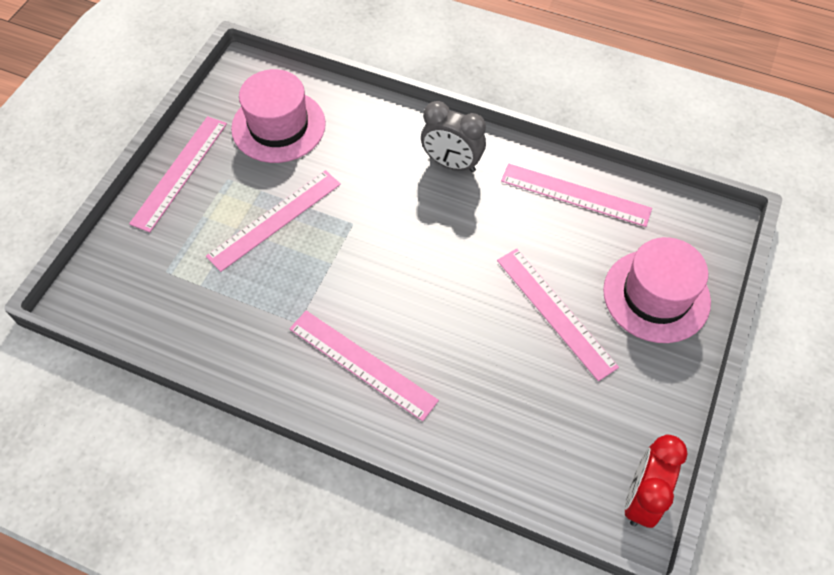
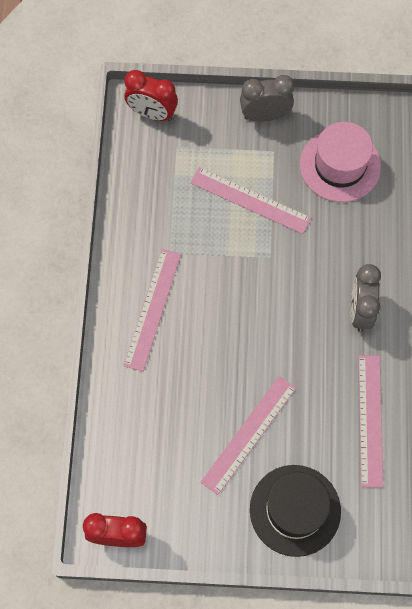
camera: 70 degrees right, 10 degrees up
pink ruler [129,116,227,232] -> grey clock [240,75,294,122]
pink hat [603,237,711,343] -> black hat [250,465,341,557]
none -> red clock [124,70,178,121]

